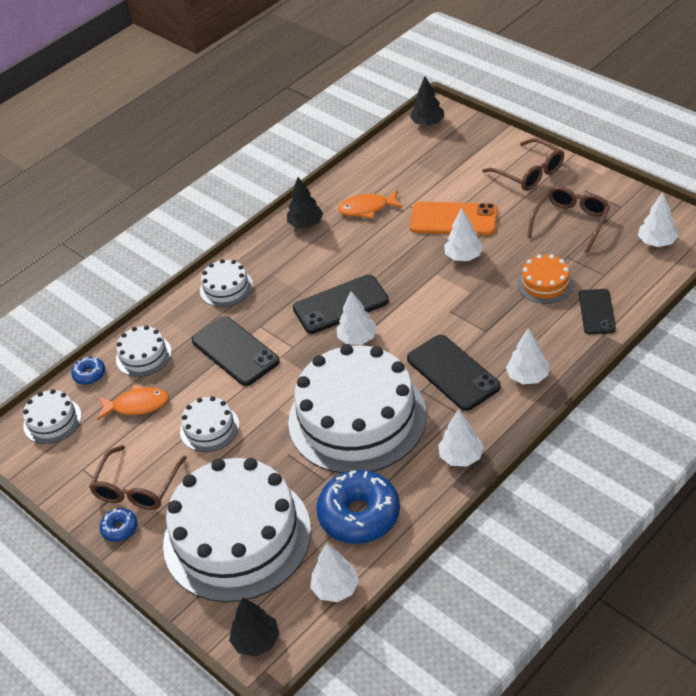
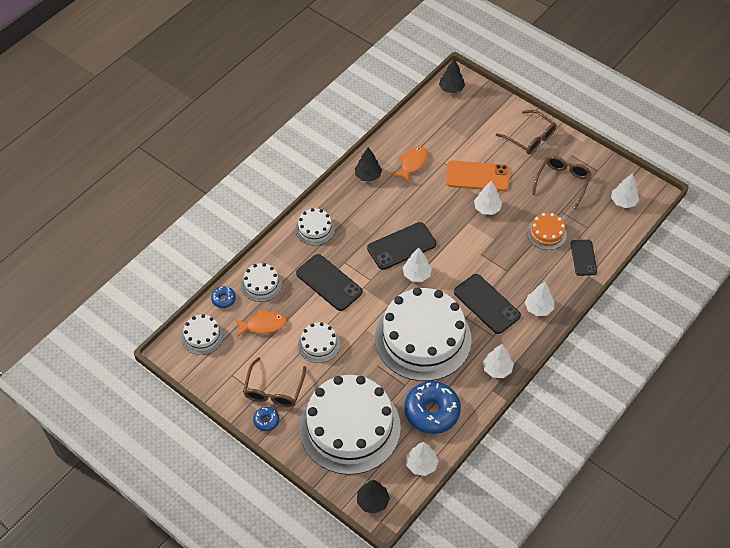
camera: 10 degrees left, 10 degrees up
orange fish [338,190,403,219] -> orange fish turned 135 degrees clockwise [392,147,428,183]

